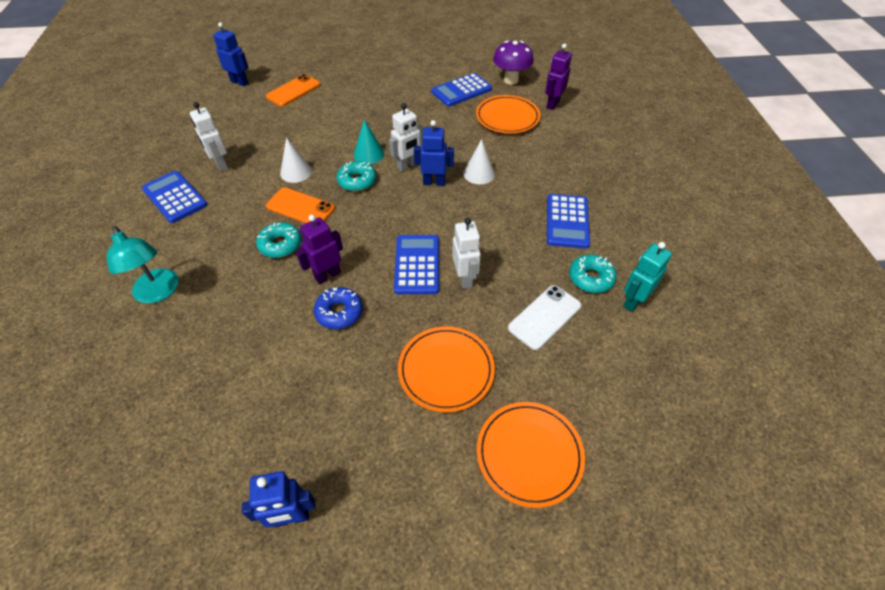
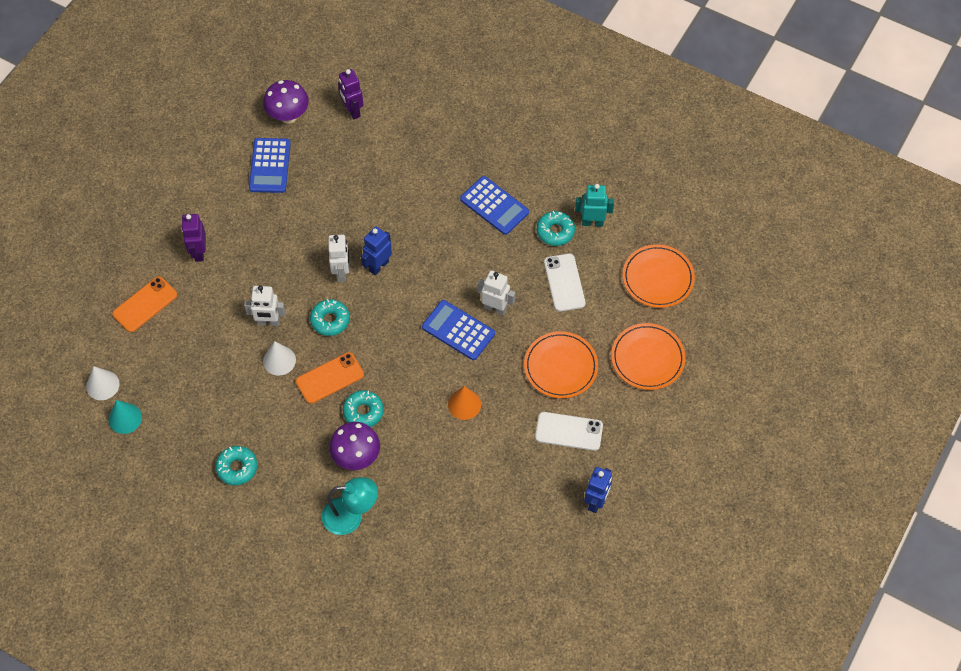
camera: 55 degrees left, 10 degrees up
blue calculator [142,171,207,223] -> turquoise donut [215,446,257,485]
white robot [190,102,228,171] -> white robot moved to [244,285,286,326]
blue robot [213,22,249,86] -> none
orange phone [266,74,320,107] -> orange phone turned 60 degrees clockwise [112,276,177,332]
purple robot [296,215,343,284] -> purple robot moved to [181,214,206,262]
blue donut [314,287,363,329] -> orange cone [448,386,481,420]
turquoise cone [354,120,384,164] -> turquoise cone moved to [108,400,142,434]
white cone [463,139,495,184] -> white cone moved to [86,366,120,400]
orange plate [476,95,541,134] -> orange plate moved to [622,244,695,308]
turquoise robot [623,242,672,312] -> turquoise robot turned 105 degrees clockwise [575,184,614,227]
none -> purple mushroom [329,422,380,470]
none -> white phone [535,412,603,451]

